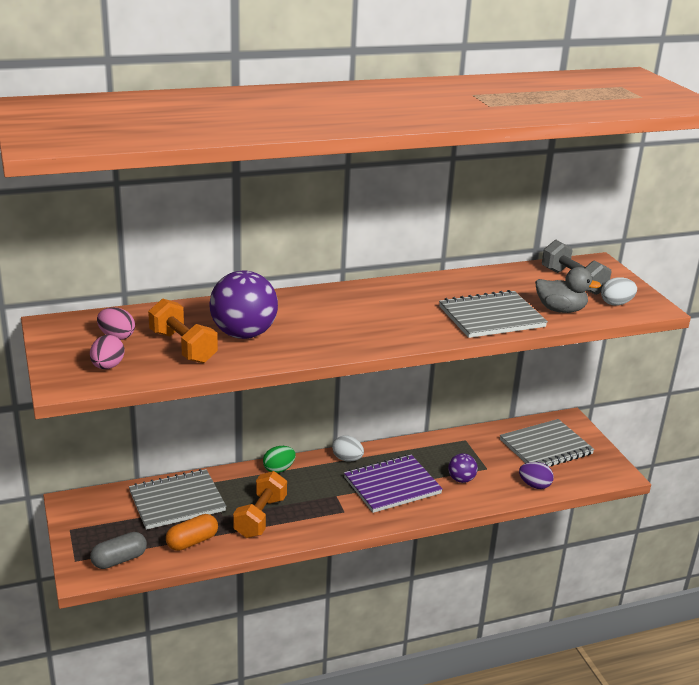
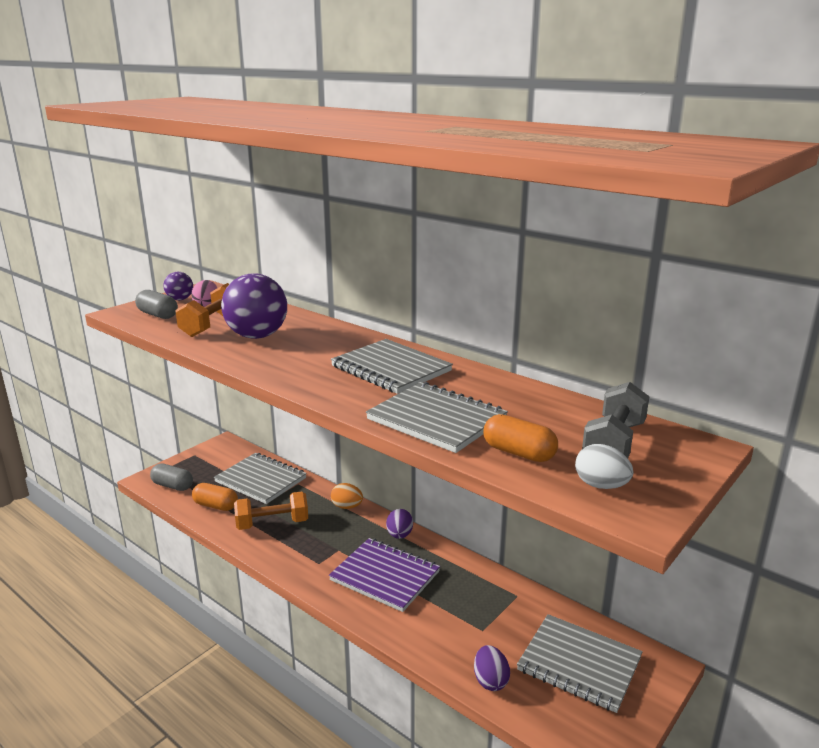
camera: 60 degrees right, 5 degrees down
pink egg [90,335,125,369] -> grey capsule [135,290,178,319]
green egg [263,446,296,473] -> orange egg [331,483,363,509]
white egg [332,435,364,462] -> purple egg [386,509,413,539]
purple ball [448,453,478,483] -> purple ball moved to [163,272,193,300]
grey duck [535,267,601,313] -> orange capsule [483,414,558,462]
none -> grey notebook [331,339,453,394]

